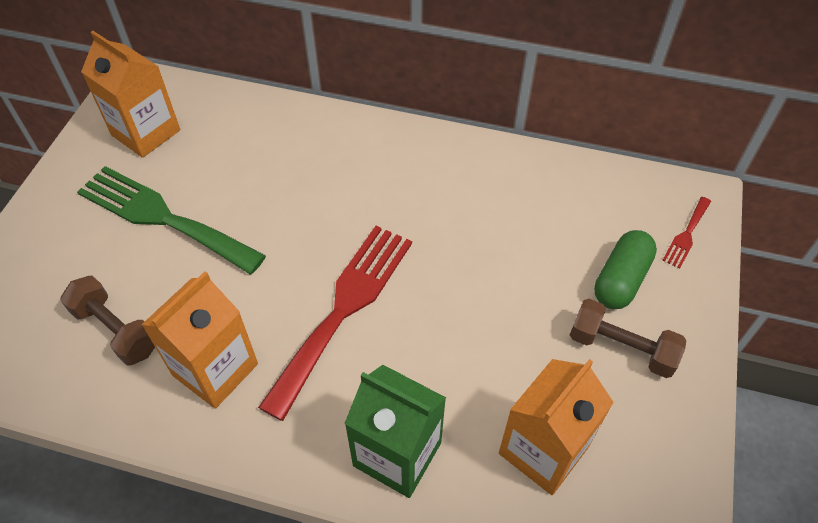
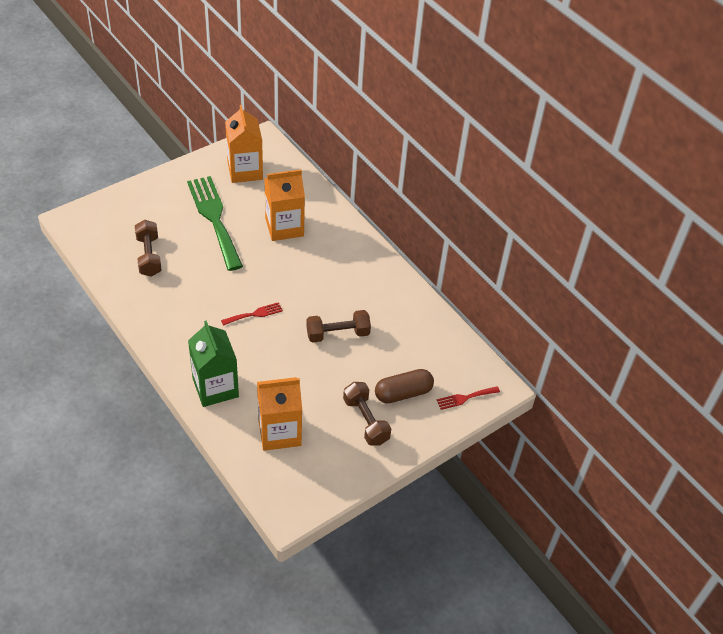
camera: 35 degrees right, 5 degrees down
orange carton [141,271,258,409] -> orange carton moved to [264,169,305,241]
red fork [258,226,412,421] -> red fork [221,302,283,326], size x0.44
green capsule [594,230,657,309] -> brown capsule [375,369,434,404]
none -> brown dumbbell [306,310,371,343]

